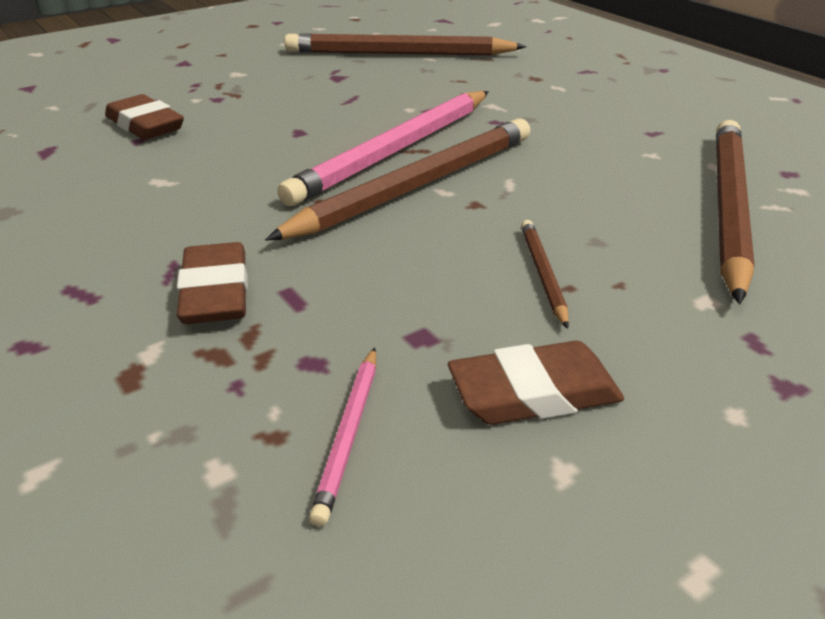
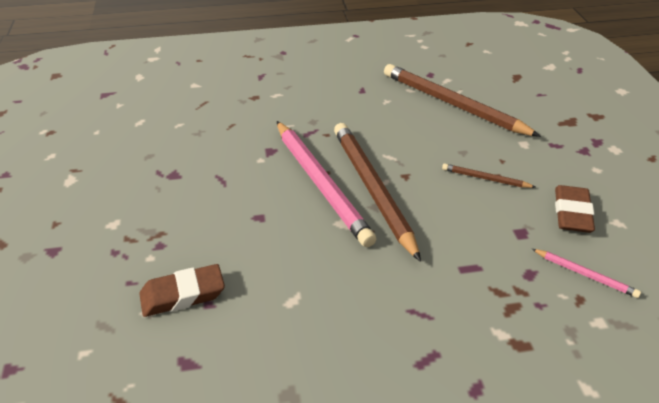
camera: 65 degrees left, 5 degrees up
brown eraser [177,242,248,324] -> none
brown pencil [284,33,527,55] -> none

